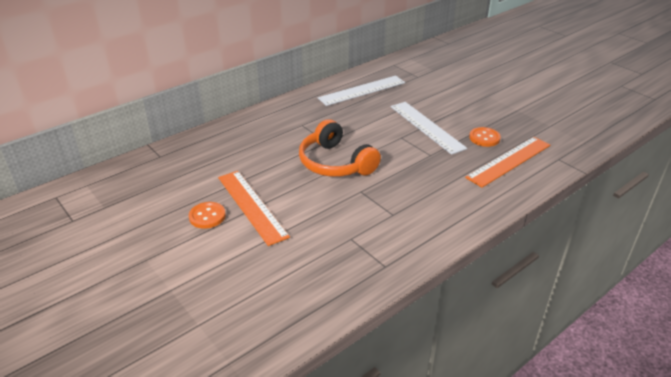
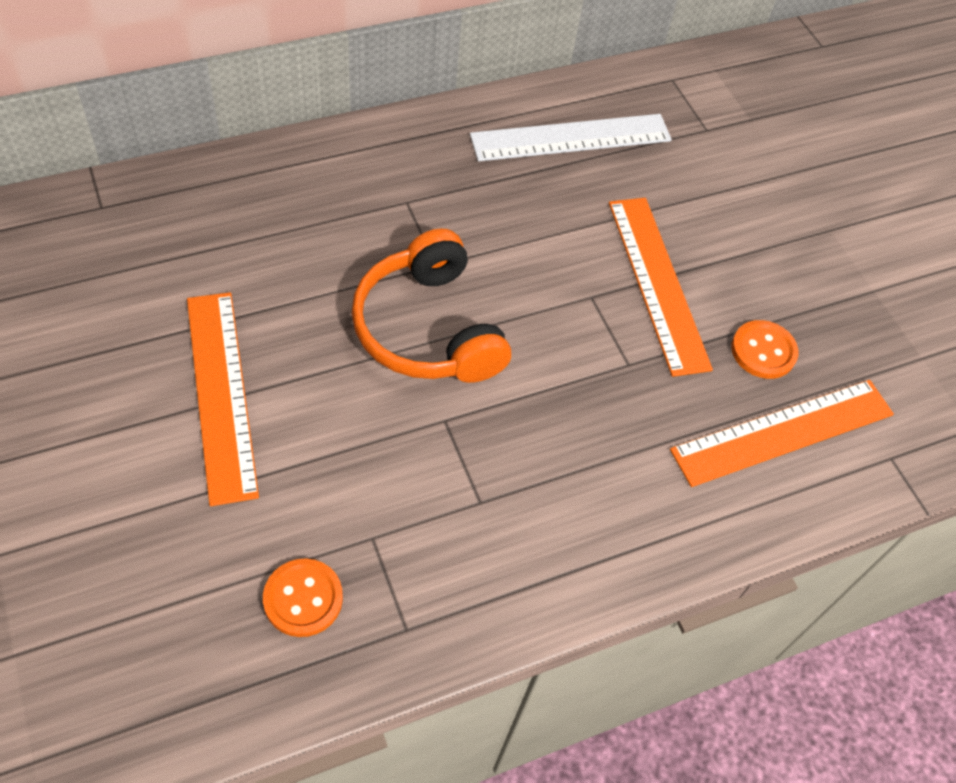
camera: 10 degrees right, 20 degrees up
orange button [189,202,226,229] -> orange button moved to [263,558,343,637]
white ruler [391,102,467,155] -> orange ruler [609,198,713,377]

